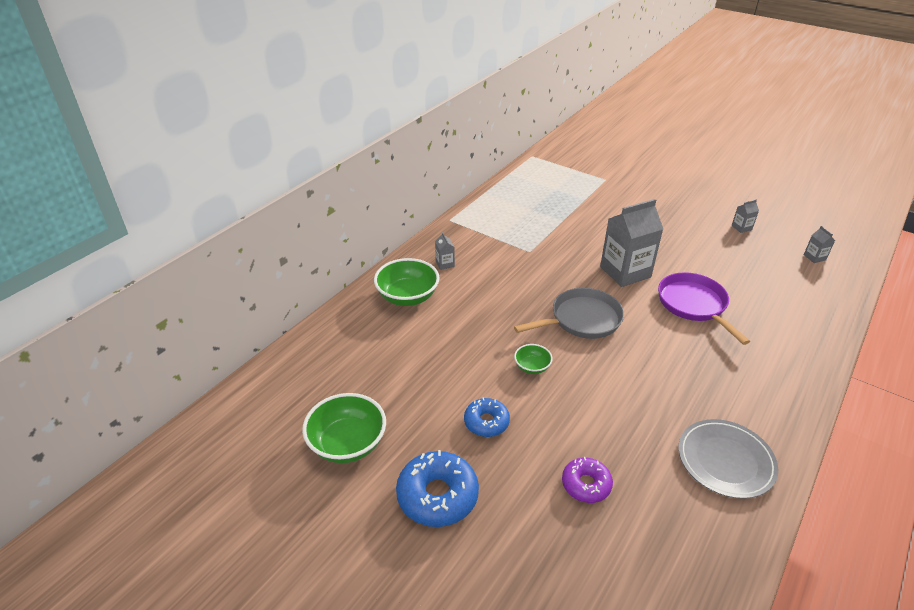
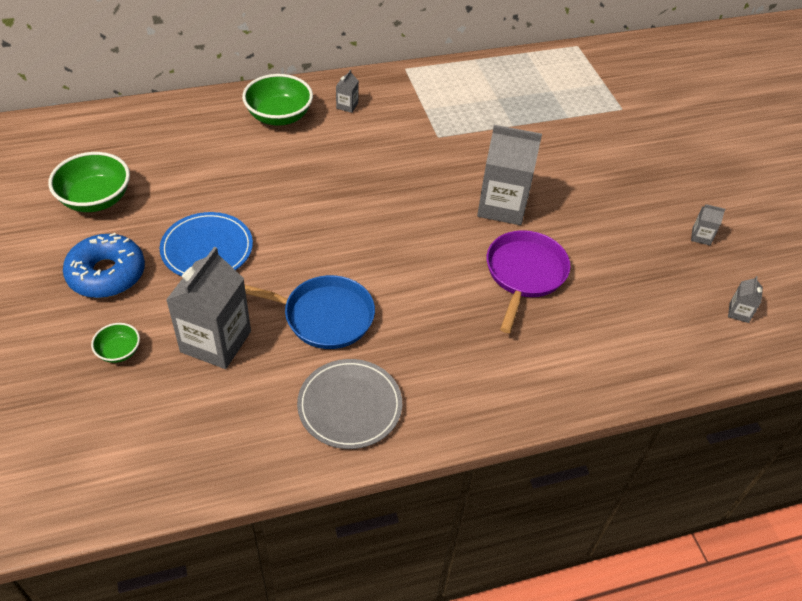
camera: 35 degrees right, 10 degrees up
blue donut [464,397,510,437] -> blue plate [160,212,253,276]
grey pan [514,288,624,339] -> none
green bowl [514,344,553,374] -> green bowl moved to [91,323,140,363]
purple donut [562,457,613,503] -> grey carton [166,247,251,369]
none -> blue pan [244,275,375,349]

